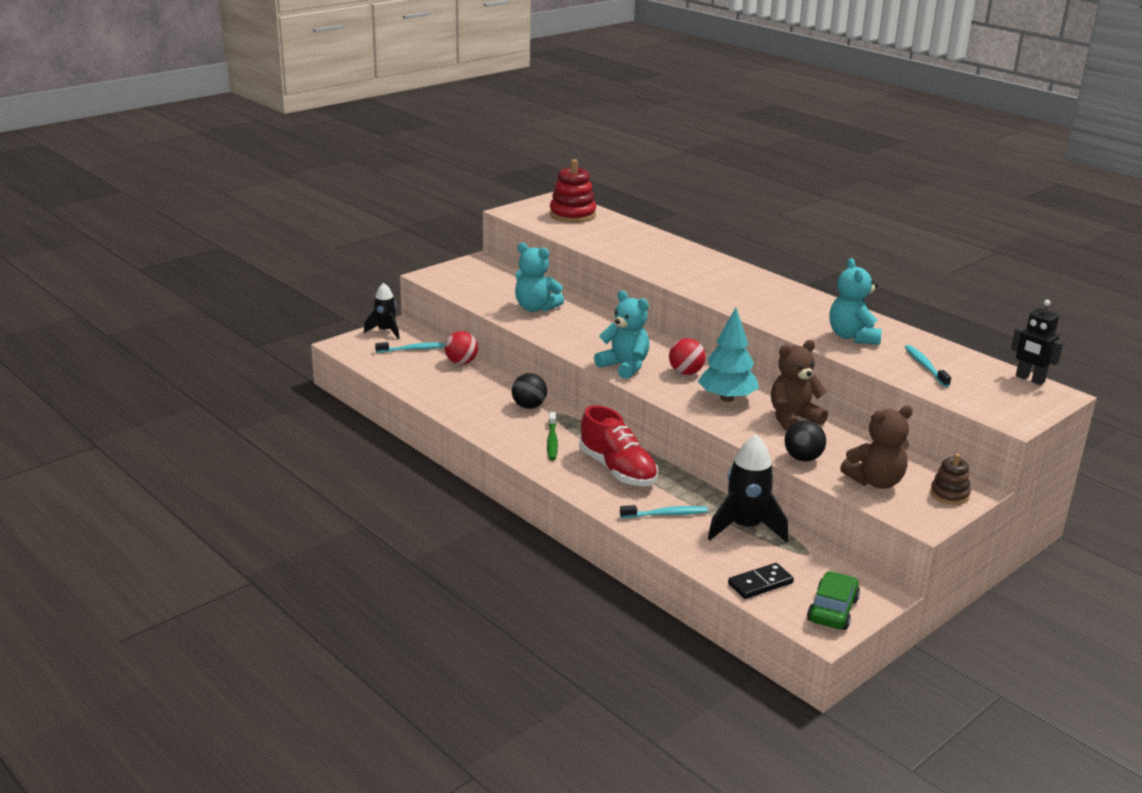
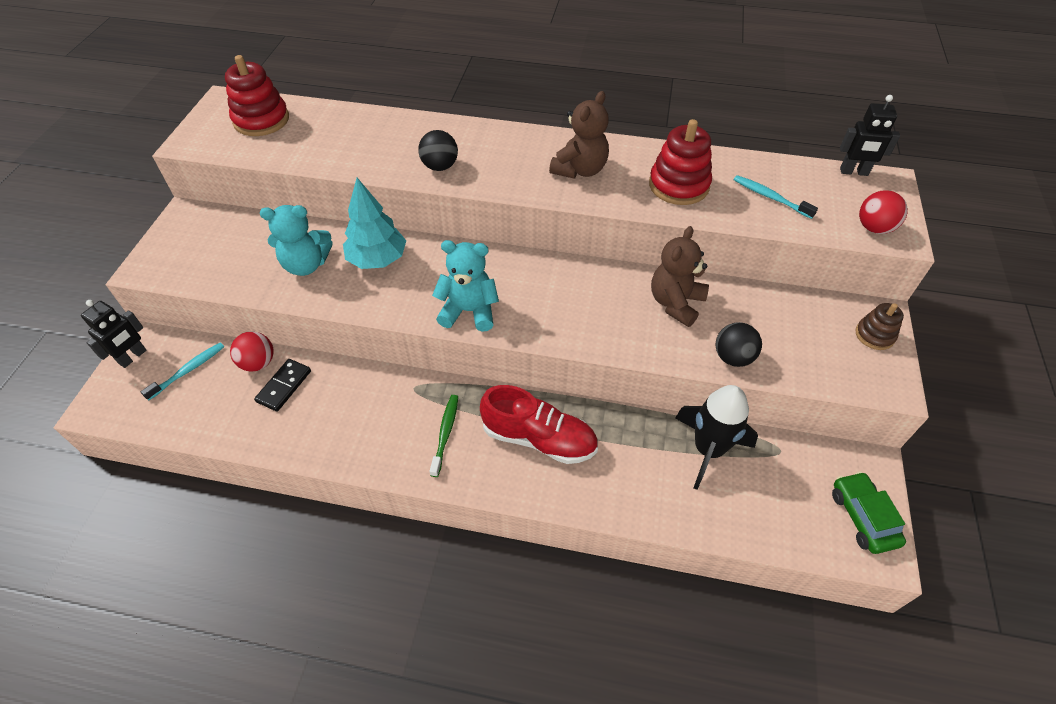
camera: 35 degrees left, 25 degrees up
black rocket [364,283,400,339] -> black robot [81,300,146,368]
black ball [512,373,547,409] -> black ball moved to [418,130,458,171]
green toothbrush [547,412,558,460] -> green toothbrush turned 135 degrees counterclockwise [430,395,458,477]
turquoise toothbrush [620,505,708,518] -> none
red ball [669,338,706,375] -> red ball moved to [859,190,908,234]
turquoise tree [698,308,759,402] -> turquoise tree moved to [343,178,406,269]
black domino [728,563,794,599] -> black domino moved to [254,359,311,412]
turquoise teddy bear [829,258,882,345] -> red stacking toy [649,119,712,205]
brown teddy bear [840,405,913,489] -> brown teddy bear moved to [549,91,609,179]

